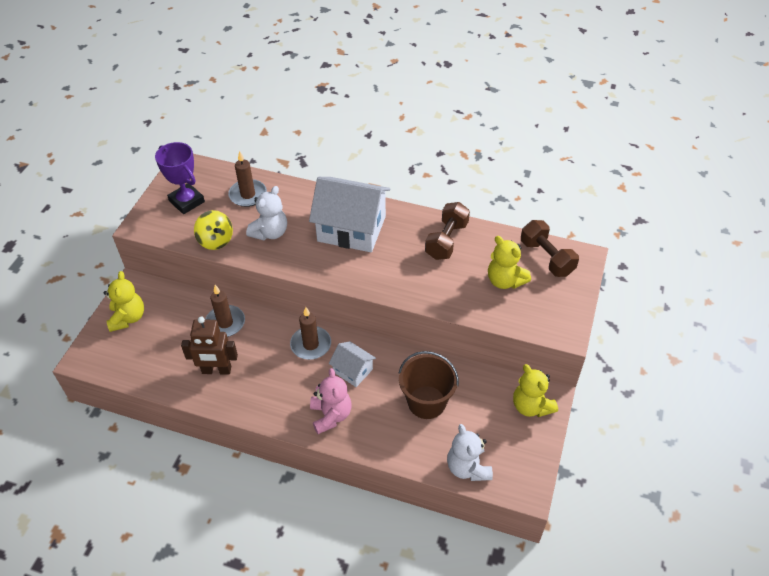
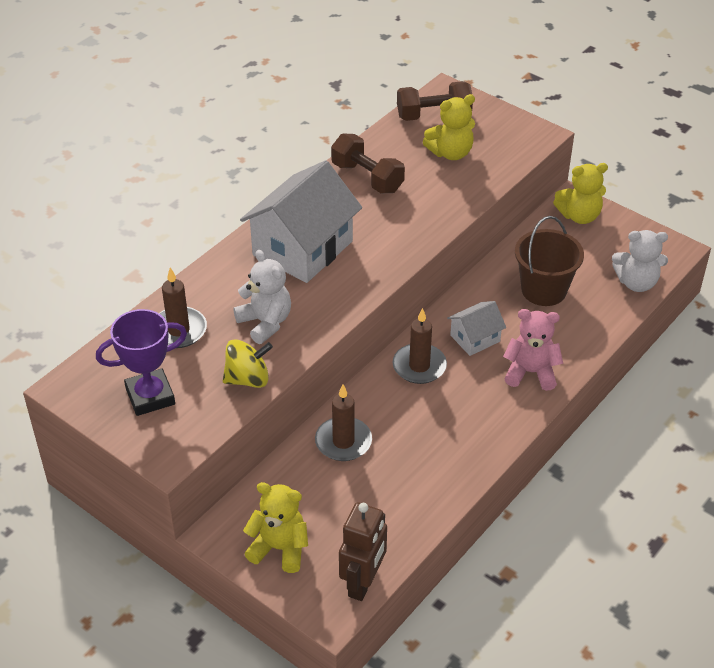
camera: 70 degrees left, 5 degrees down
brown robot [181,317,238,375] -> brown robot moved to [339,502,387,601]

